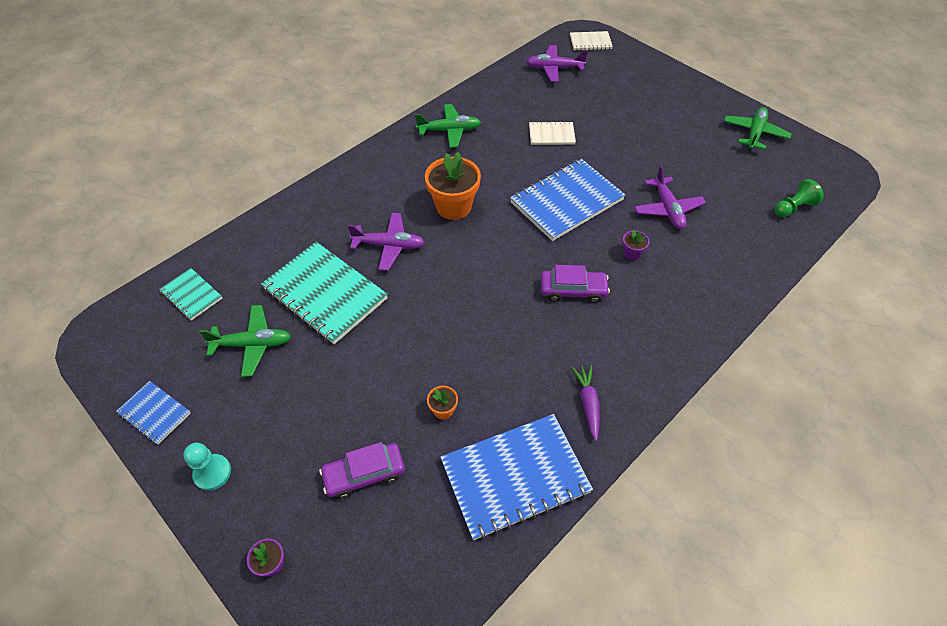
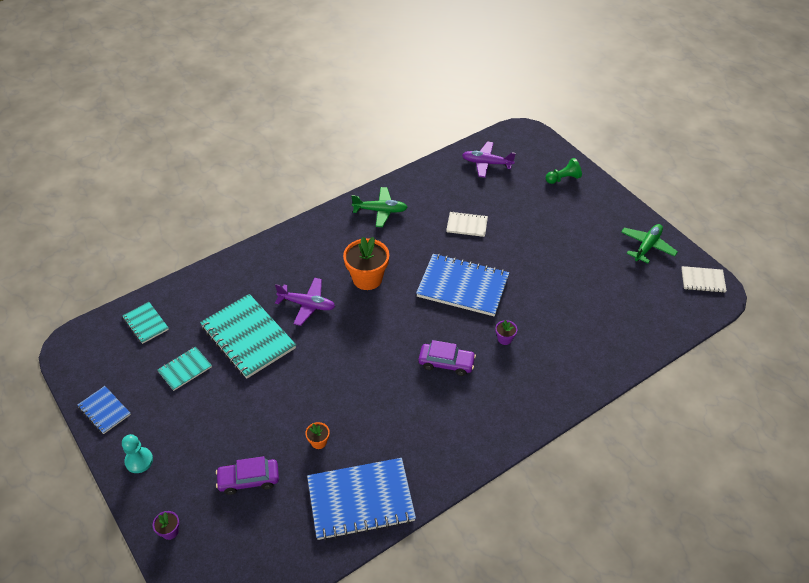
camera: 10 degrees right, 5 degrees down
green plane [199,305,291,377] -> turquoise notebook [157,347,212,391]
blue notebook [510,159,625,241] -> blue notebook turned 45 degrees clockwise [416,254,509,317]
white notebook [570,31,613,51] -> white notebook moved to [681,266,727,293]
purple carrot [571,365,600,441] -> none
purple plane [634,166,706,229] -> none
green pawn [774,179,824,217] -> green pawn moved to [546,158,582,184]

